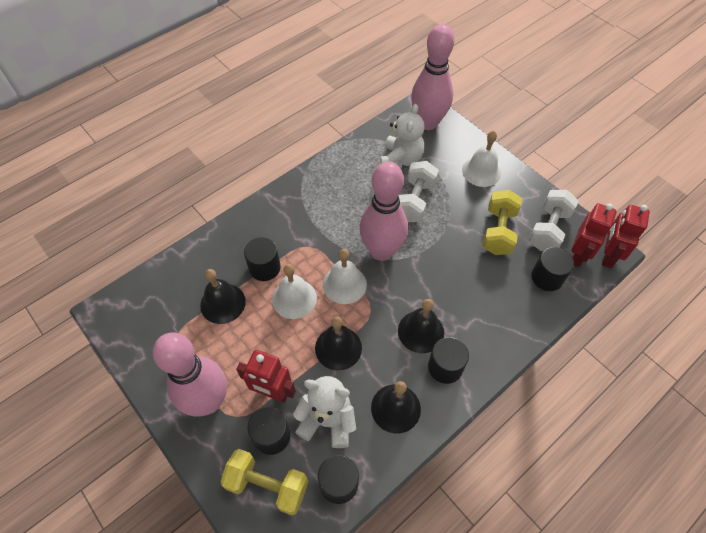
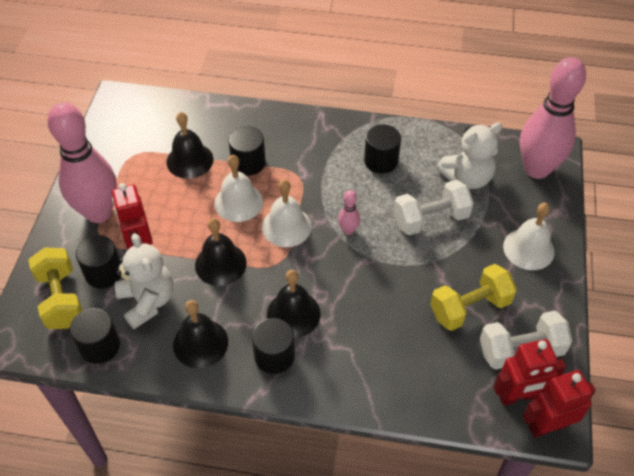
camera: 50 degrees right, 5 degrees down
pink bowling pin [359,161,408,261] -> pink bowling pin [338,190,360,235], size x0.40
black cylinder [531,247,574,291] -> black cylinder moved to [364,124,401,174]

